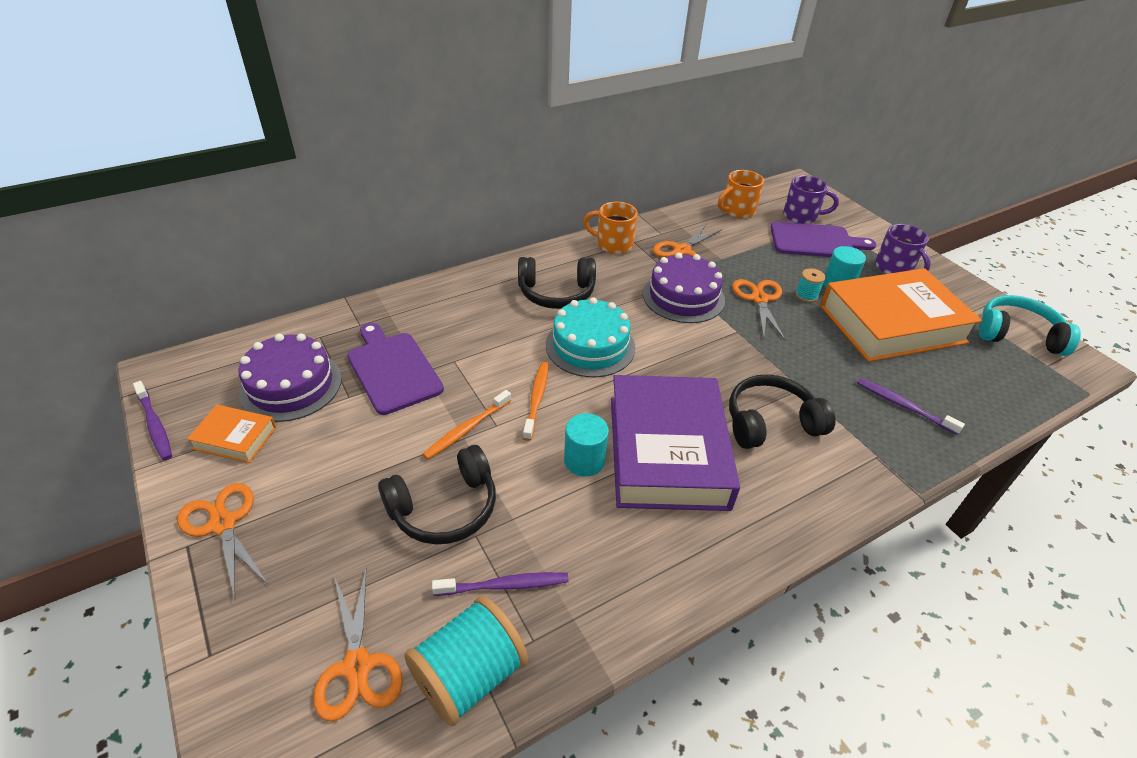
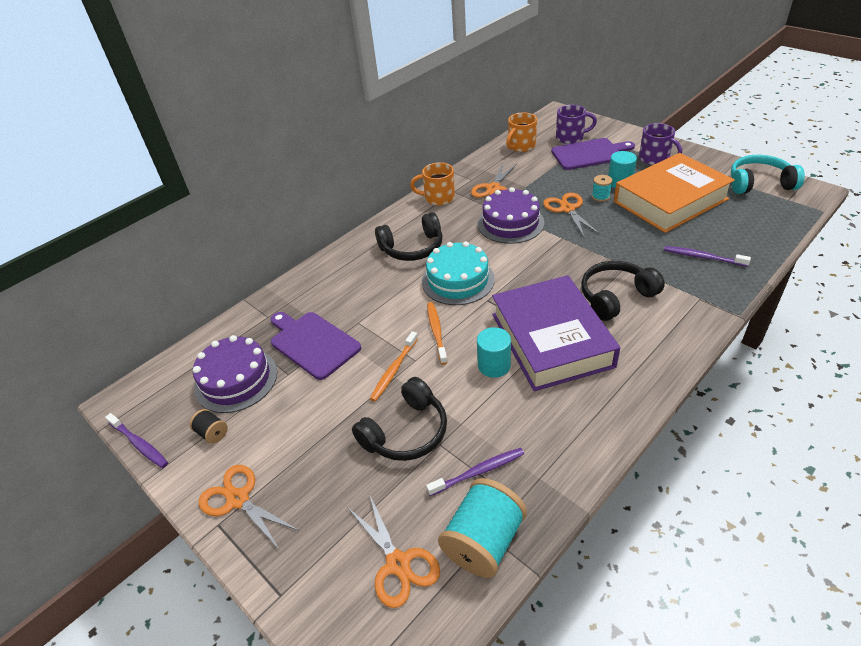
camera: 10 degrees left, 0 degrees up
orange book [187,405,276,463] -> black spool [189,409,228,444]

